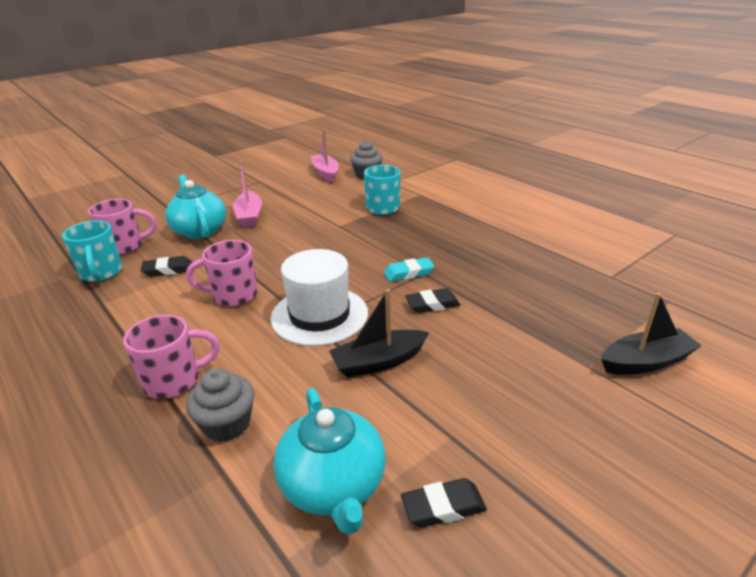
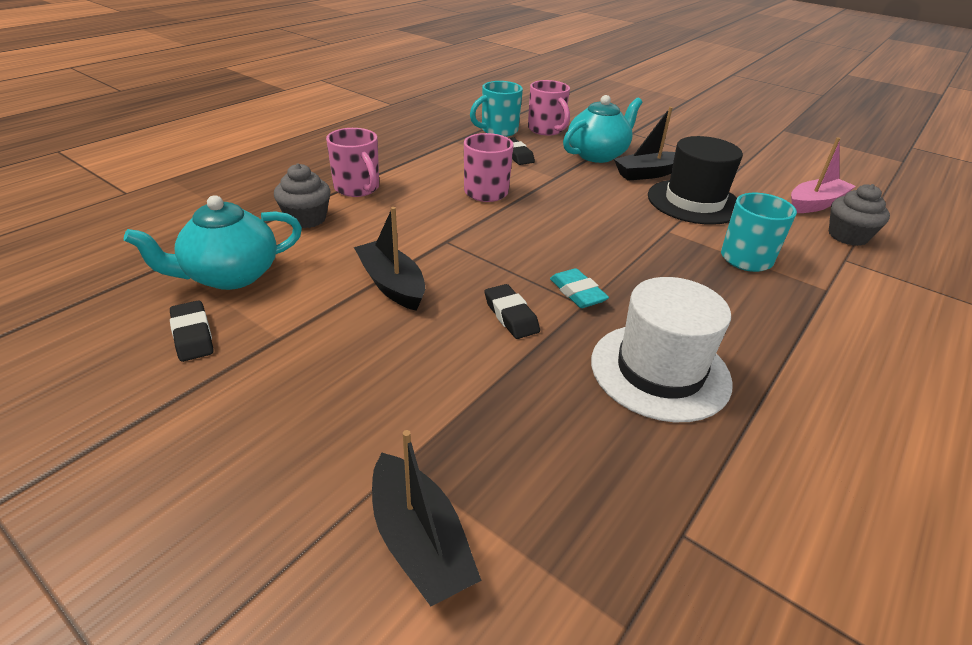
camera: 75 degrees right, 5 degrees up
pink boat [233,161,262,228] -> black boat [614,107,675,181]
white hat [271,249,368,346] -> white hat moved to [591,277,733,422]
none -> black hat [648,136,743,225]

